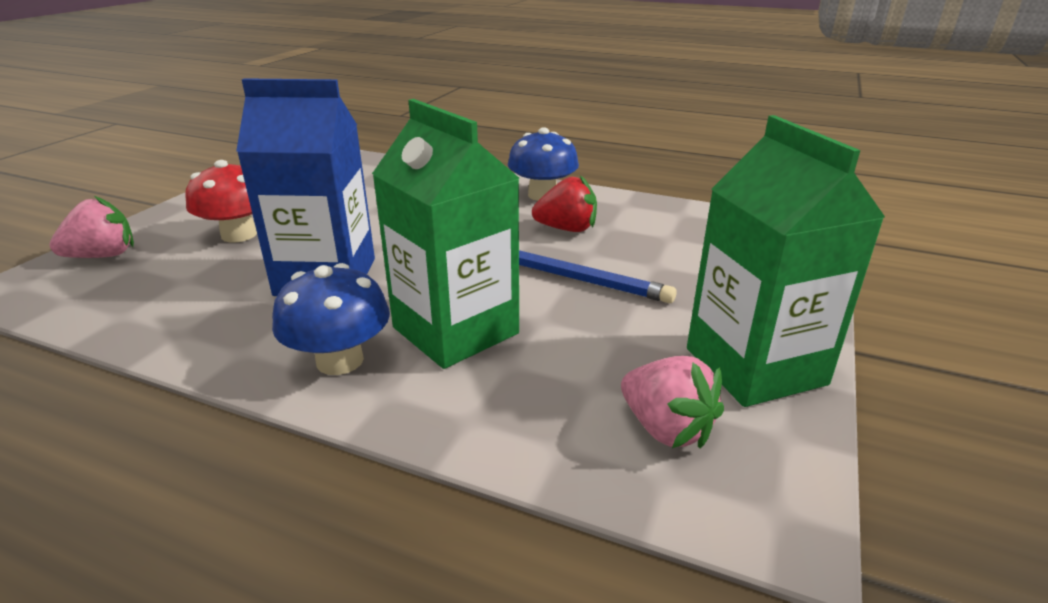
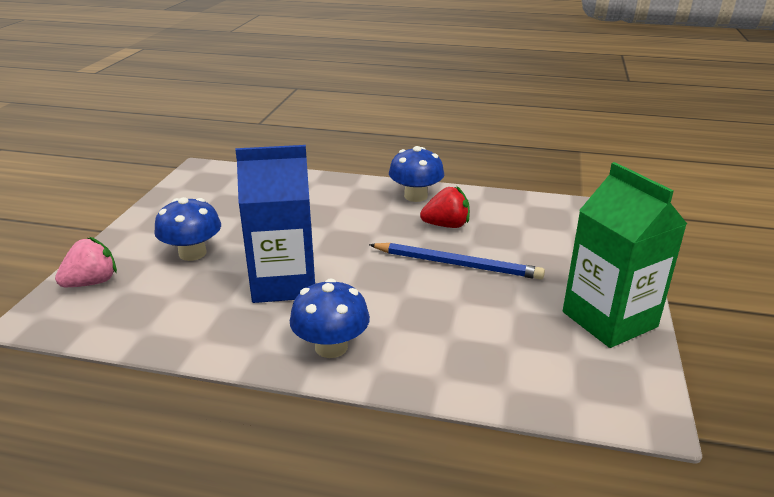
camera: 10 degrees left, 0 degrees up
red mushroom [185,160,257,243] -> blue mushroom [154,197,221,261]
green carton [372,99,519,369] -> none
pink strawberry [621,356,724,449] -> none

